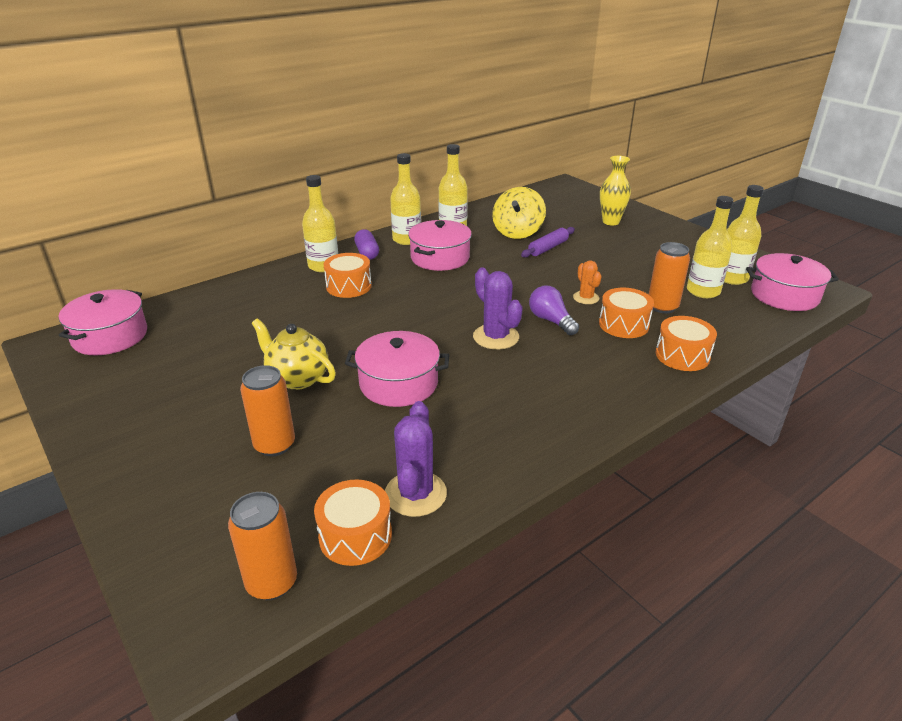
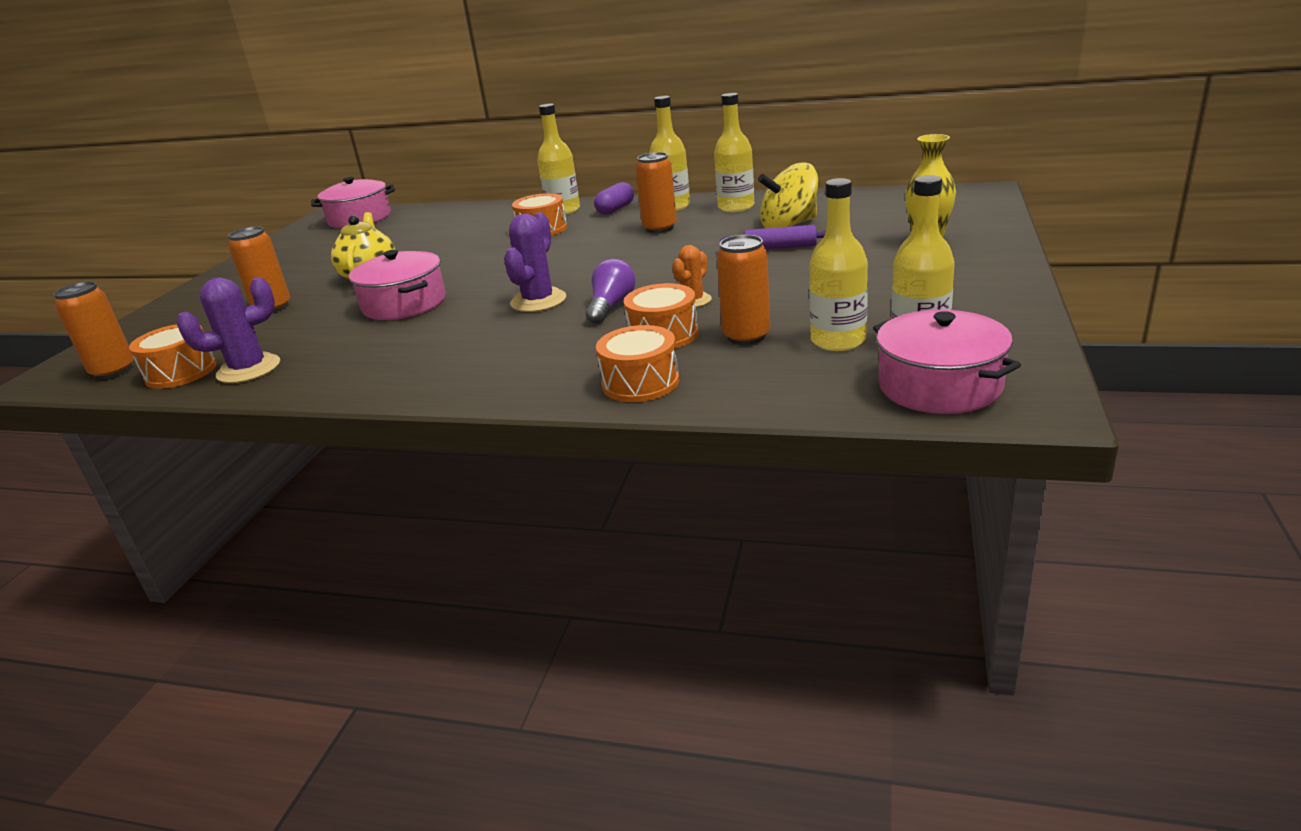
camera: 55 degrees right, 5 degrees down
pink pot [408,220,472,271] -> orange can [635,152,677,233]

